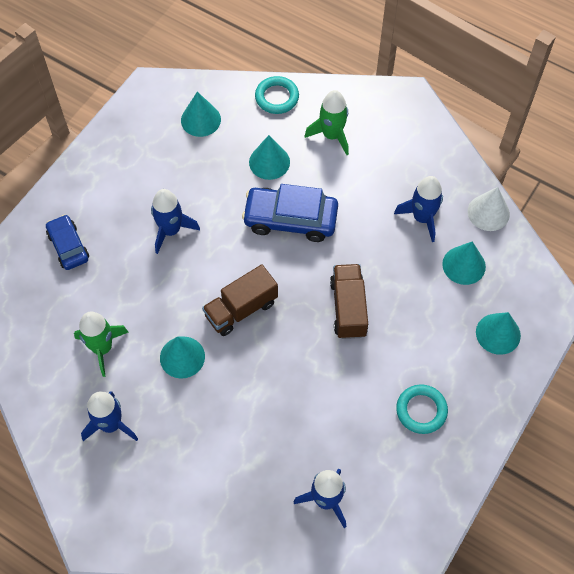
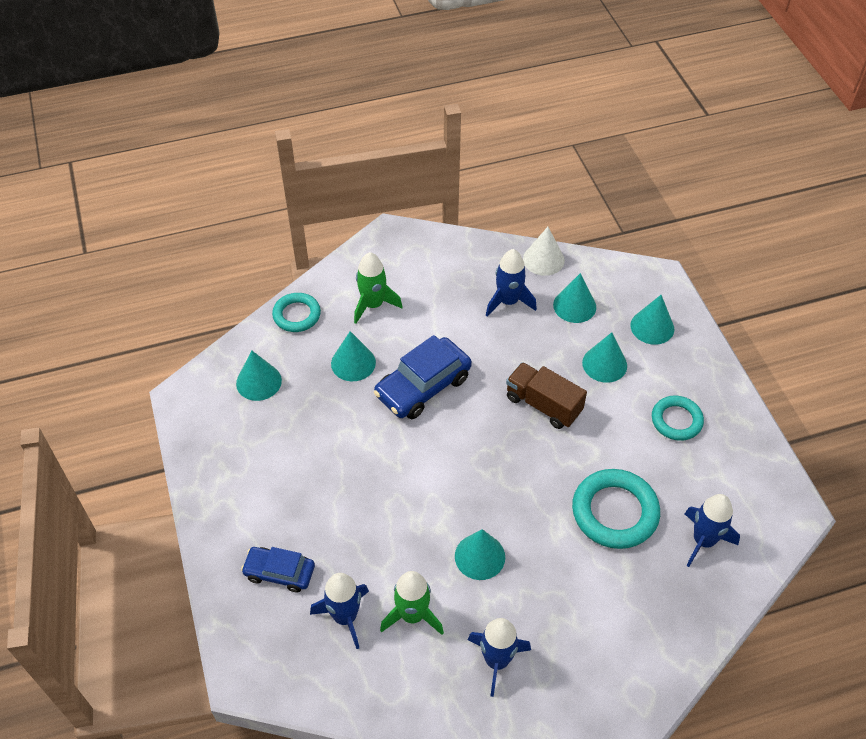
camera: 50 degrees left, 10 degrees down
blue rocket [151,189,200,254] -> blue rocket moved to [310,573,369,649]
brown truck [202,265,278,336] -> none
none -> turquoise ring [572,469,660,549]
none -> turquoise cone [582,332,627,383]

